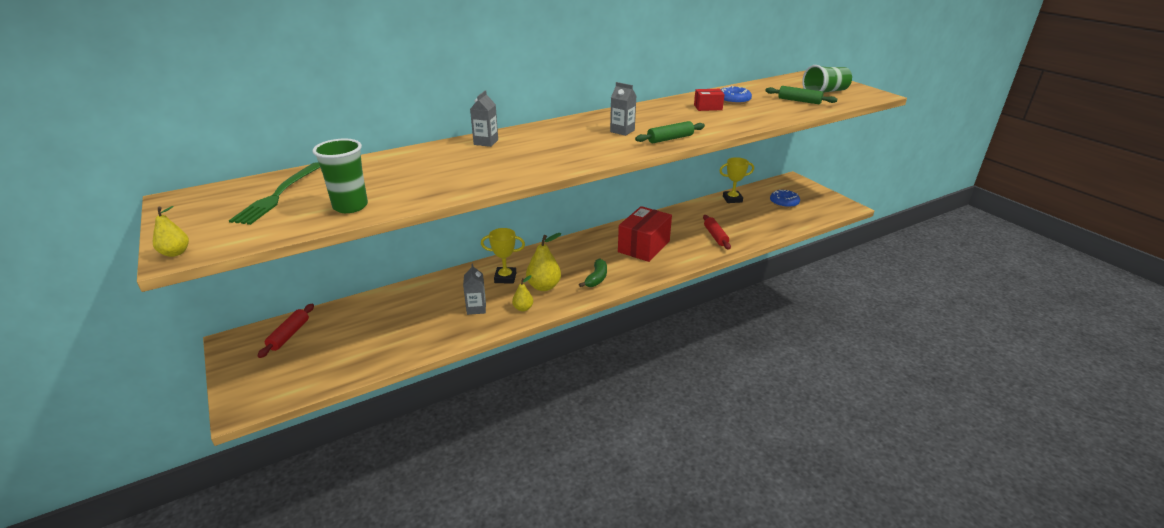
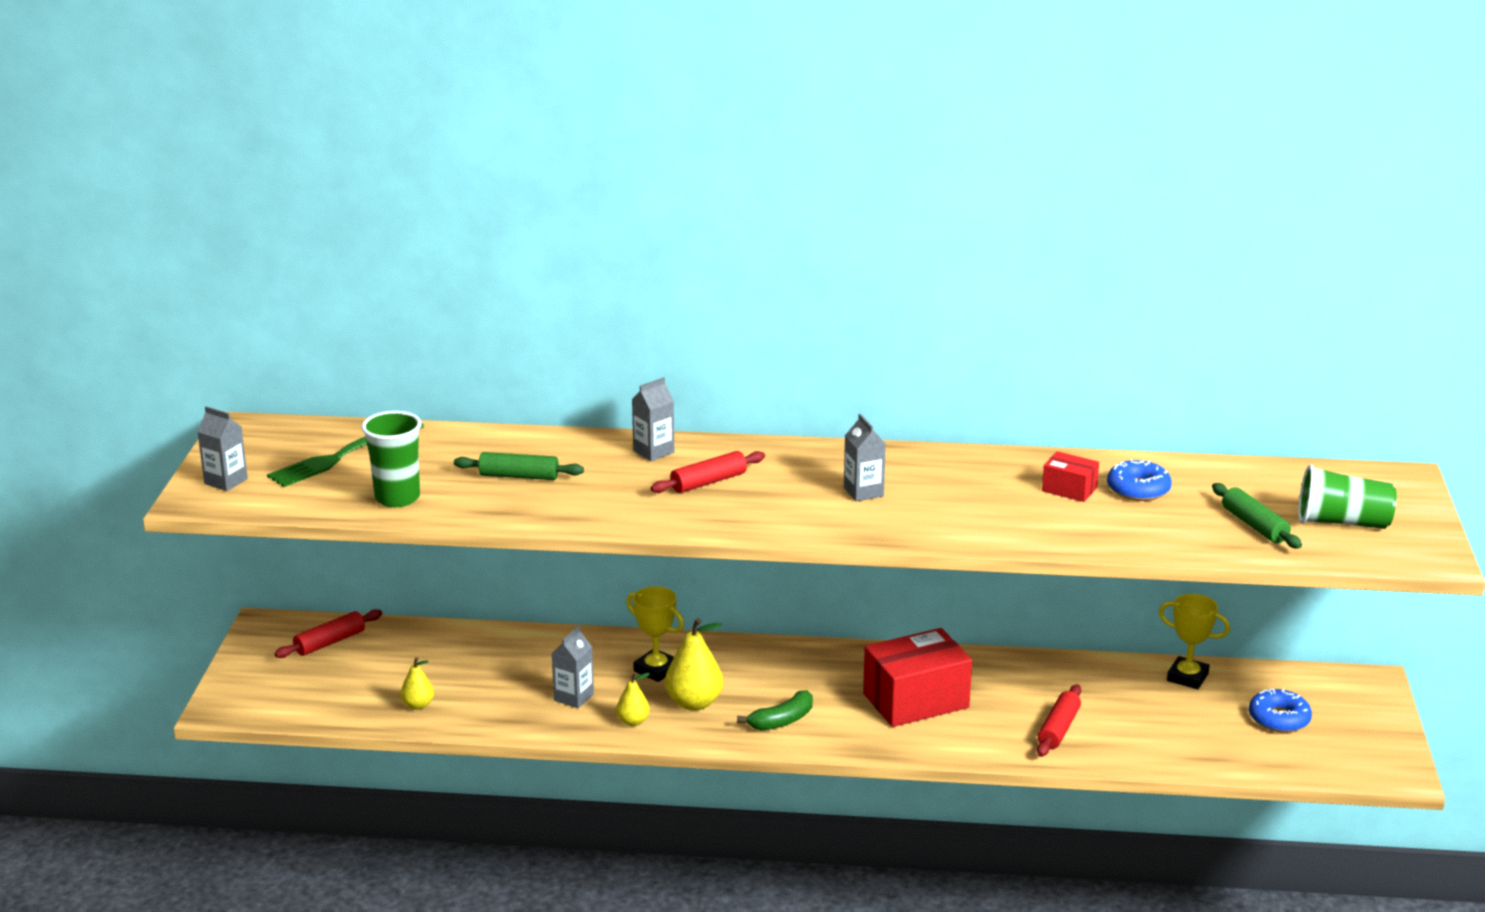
camera: 35 degrees right, 5 degrees down
yellow pear [153,206,189,257] -> yellow pear moved to [400,657,434,710]
green rolling pin [635,121,705,143] -> green rolling pin moved to [454,452,584,480]
none -> grey carton [197,406,248,491]
none -> red rolling pin [651,451,765,493]

